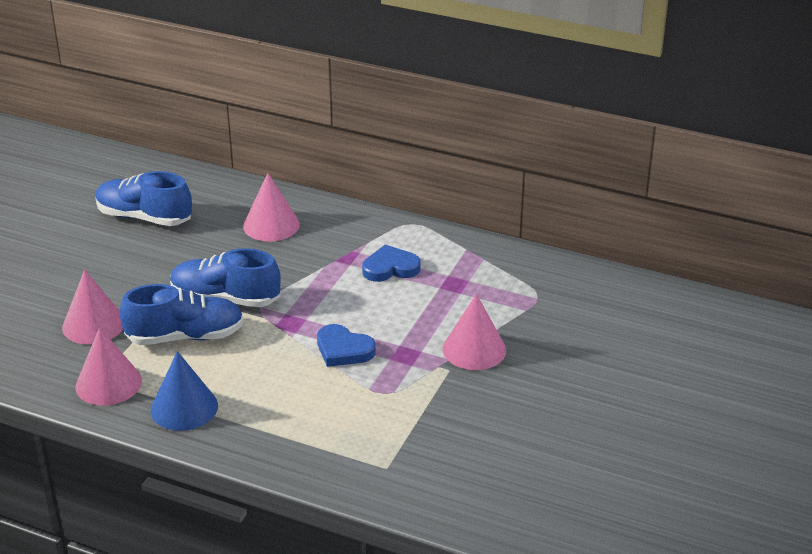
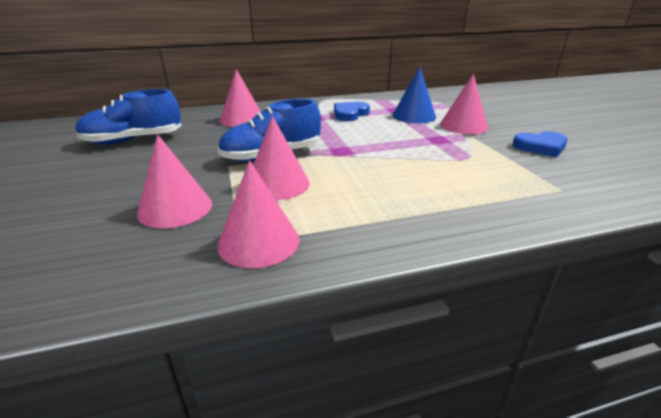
camera: 40 degrees left, 5 degrees down
blue shoe [120,284,244,345] -> pink cone [253,116,310,200]
blue cone [151,351,218,431] -> blue cone moved to [392,67,436,123]
blue heart [317,324,376,367] -> blue heart moved to [513,131,567,157]

